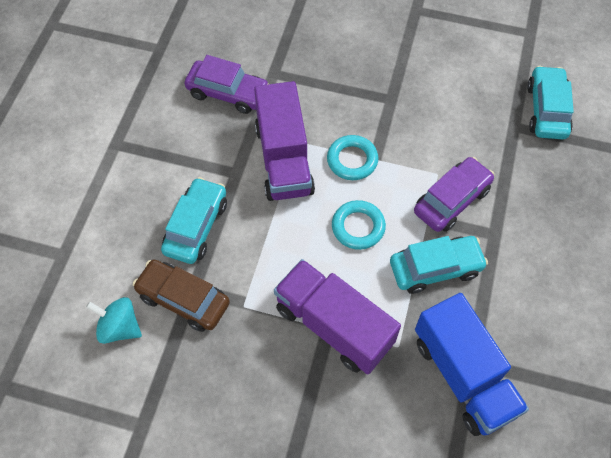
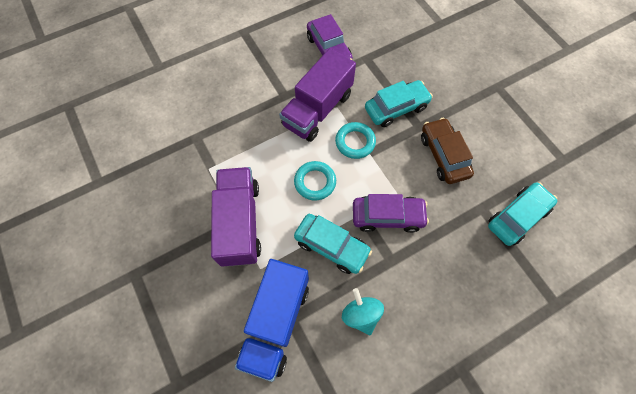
camera: 45 degrees right, 5 degrees up
turquoise spinning top [86,297,142,344] -> turquoise spinning top moved to [342,288,384,335]
brown car [133,260,230,332] -> brown car moved to [421,118,474,184]
turquoise car [161,177,227,264] -> turquoise car moved to [365,80,433,127]

